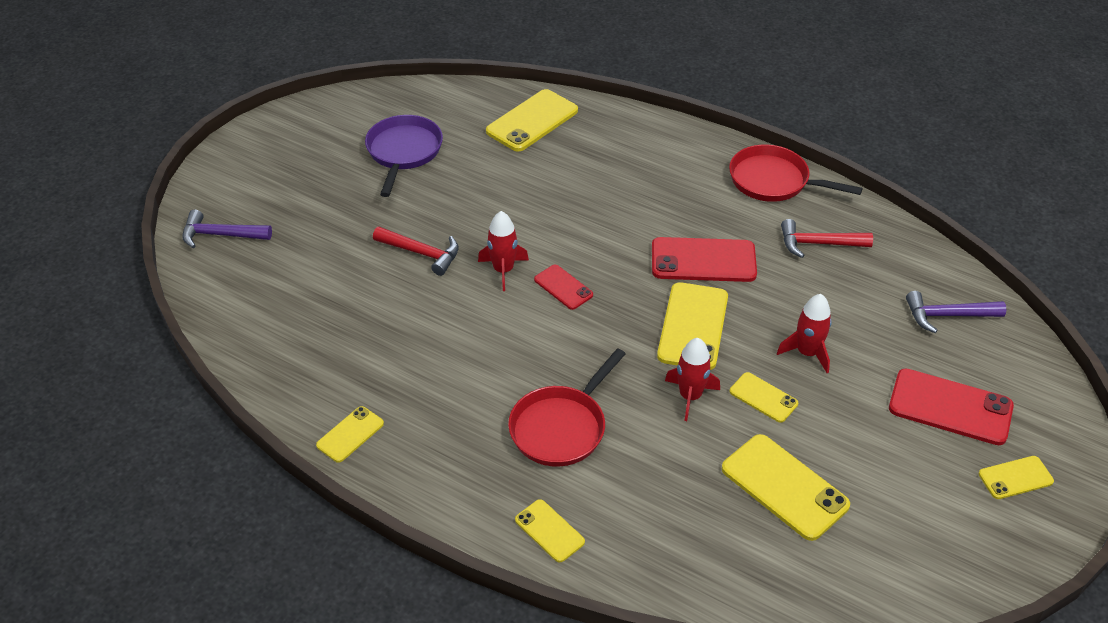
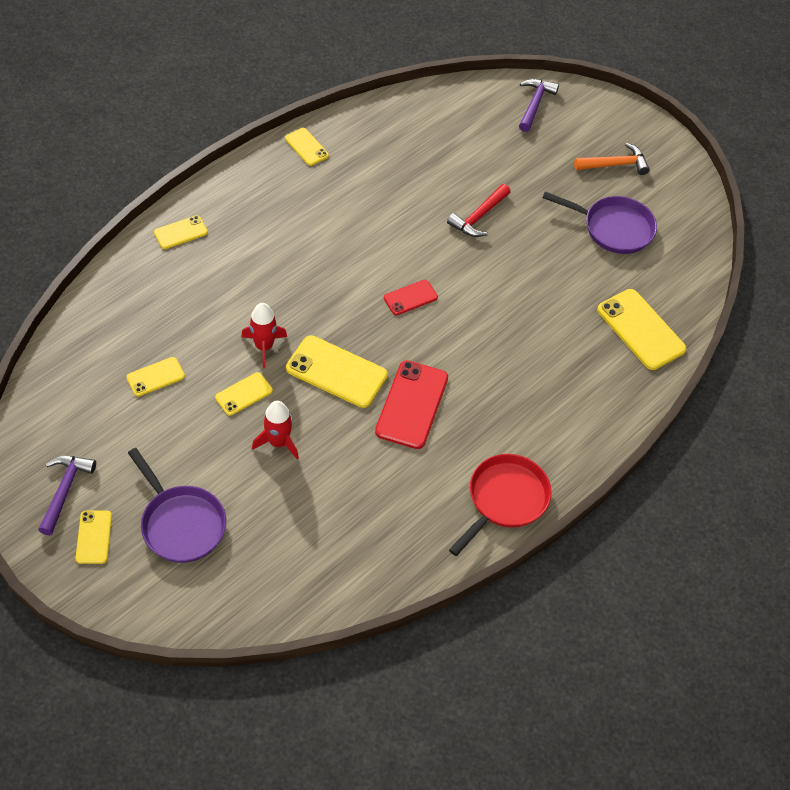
camera: 100 degrees right, 10 degrees up
red rocket [478,211,529,291] -> none
red pan [508,348,626,467] -> none
yellow phone [722,434,850,541] -> yellow phone [126,357,185,396], size x0.56
red hammer [781,219,873,258] -> none
red phone [889,368,1014,445] -> purple pan [128,448,226,563]
purple hammer [906,291,1006,333] -> purple hammer moved to [38,456,96,535]
none -> orange hammer [574,143,650,175]

